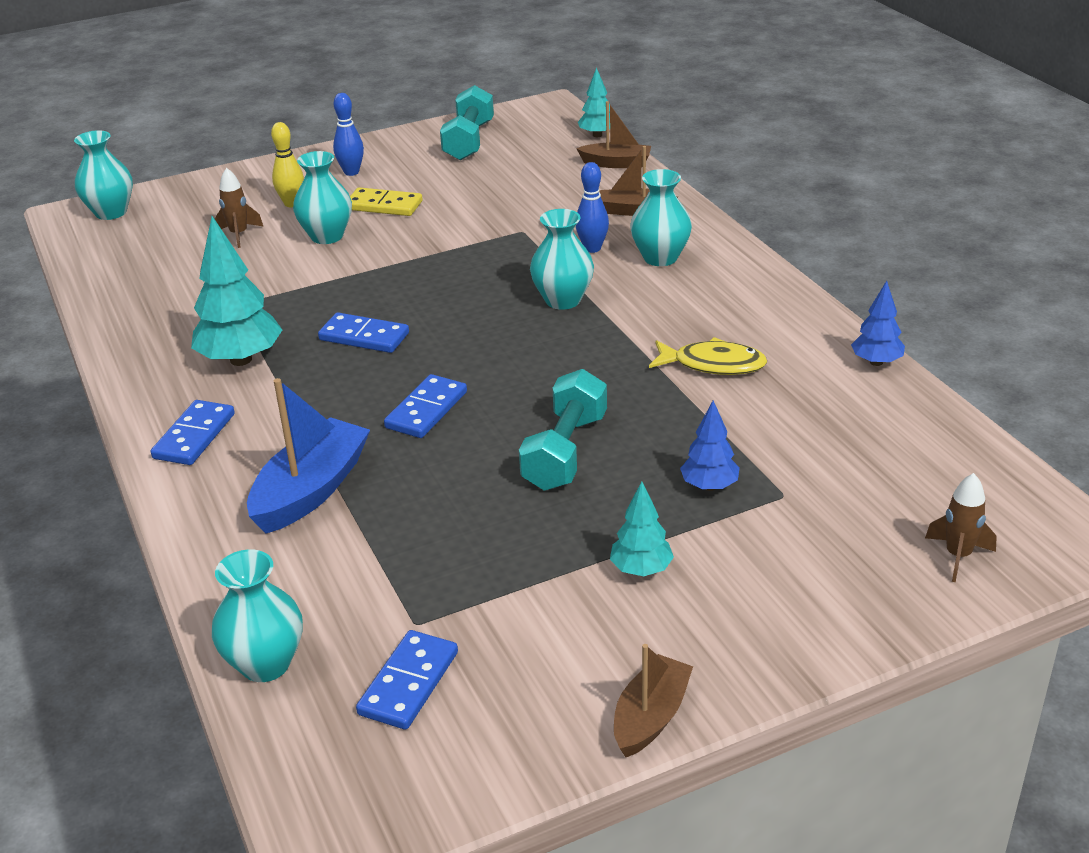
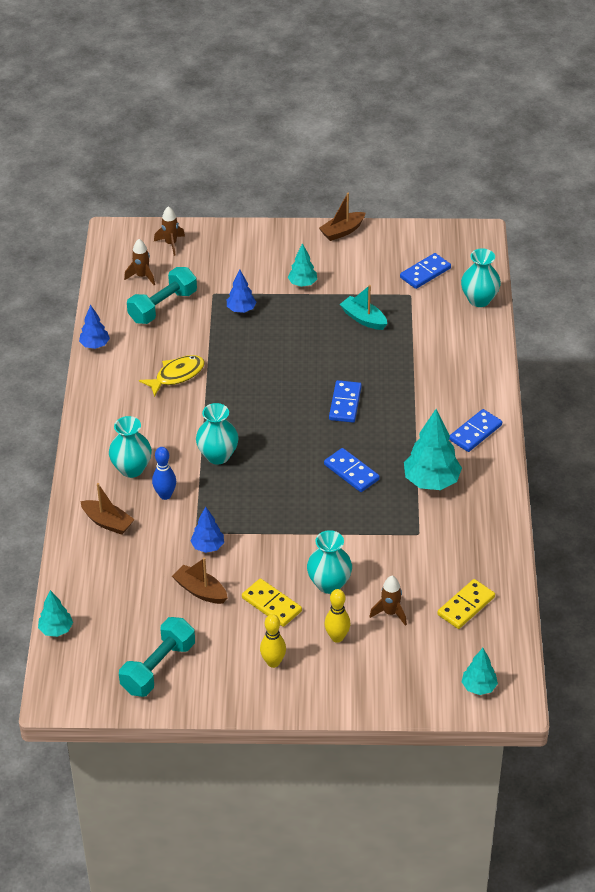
camera: 155 degrees left, 10 degrees up
turquoise vase [74,130,133,220] -> turquoise tree [462,648,498,695]
blue boat [247,378,370,534] -> none
blue bowling pin [333,93,364,176] -> yellow bowling pin [260,614,286,668]
blue domino [384,374,467,438] -> blue domino turned 45 degrees counterclockwise [329,380,362,423]
turquoise dumbbell [519,369,607,491] -> turquoise dumbbell moved to [127,267,197,324]
brown boat [576,101,651,168] -> brown boat moved to [172,558,227,604]
yellow fish [649,337,768,375] -> yellow fish turned 105 degrees clockwise [139,355,205,397]
none -> brown rocket [124,239,155,285]
none -> blue tree [191,506,224,553]
none -> turquoise boat [340,285,387,330]
none -> yellow domino [437,579,495,629]

